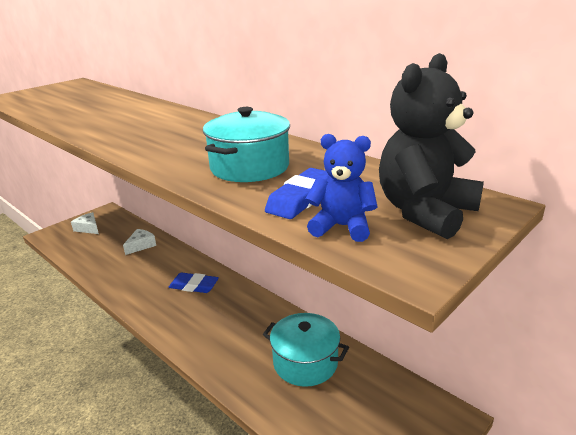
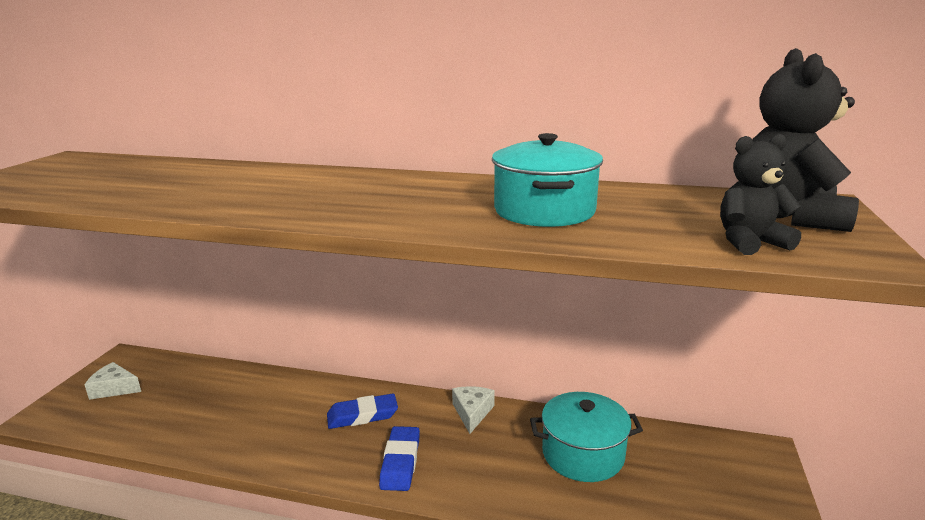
camera: 30 degrees left, 5 degrees down
white cheese [123,229,156,255] -> white cheese moved to [452,386,495,434]
blue eraser [265,168,330,219] -> blue eraser moved to [379,426,420,491]
blue teddy bear [305,134,378,242] -> black teddy bear [720,134,801,255]

